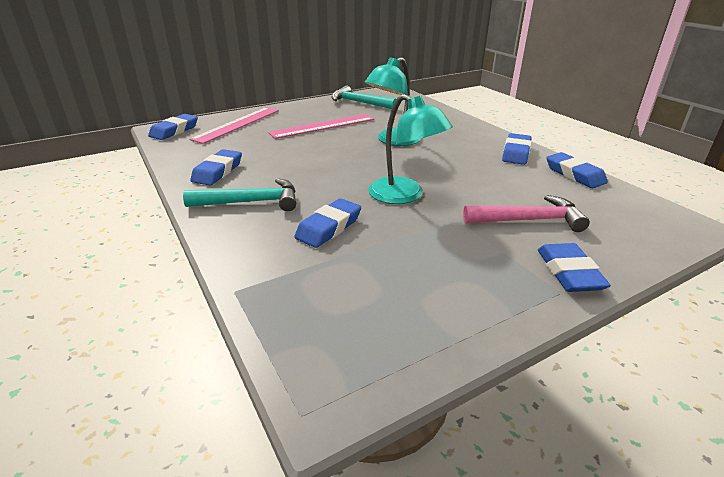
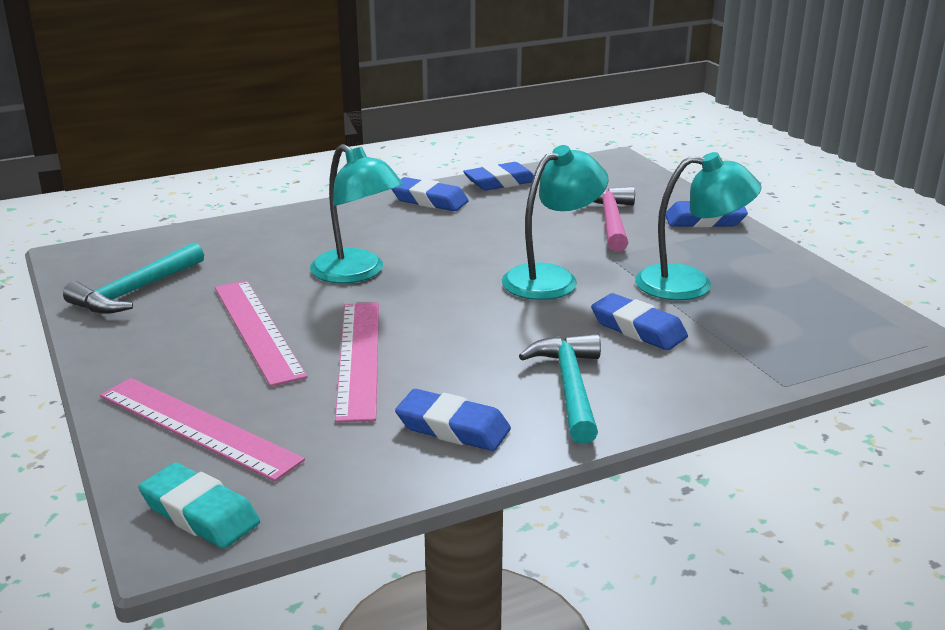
camera: 85 degrees left, 5 degrees down
blue eraser [148,114,198,140] -> turquoise eraser [139,463,260,549]
none -> pink ruler [335,302,379,423]
none -> turquoise lamp [635,152,761,300]

